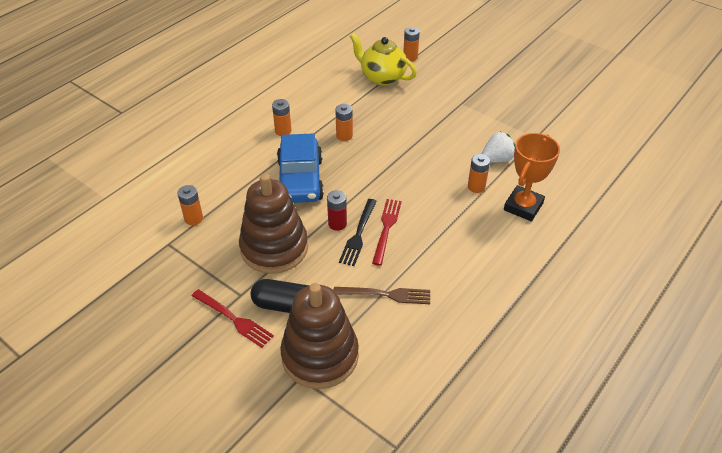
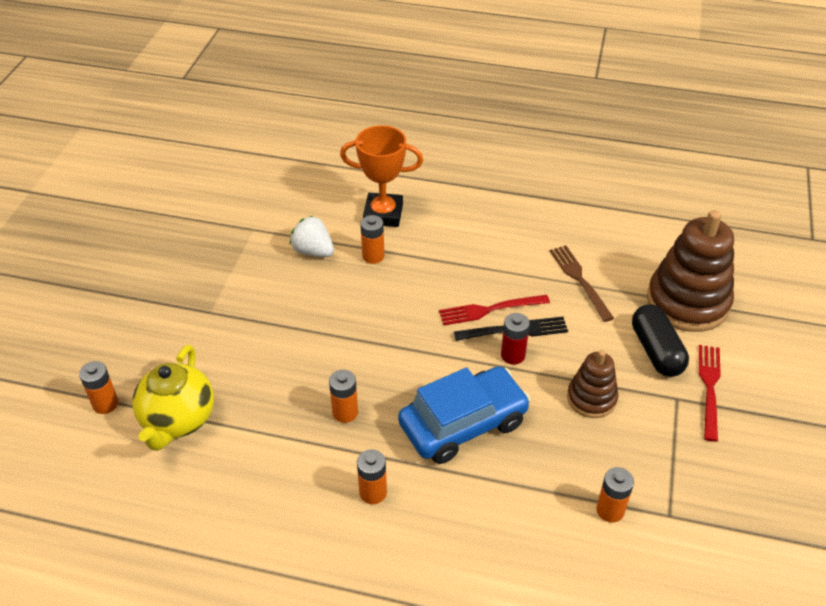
camera: 115 degrees left, 0 degrees up
brown stacking toy [239,174,308,274] -> brown stacking toy [567,350,618,418], size x0.55

